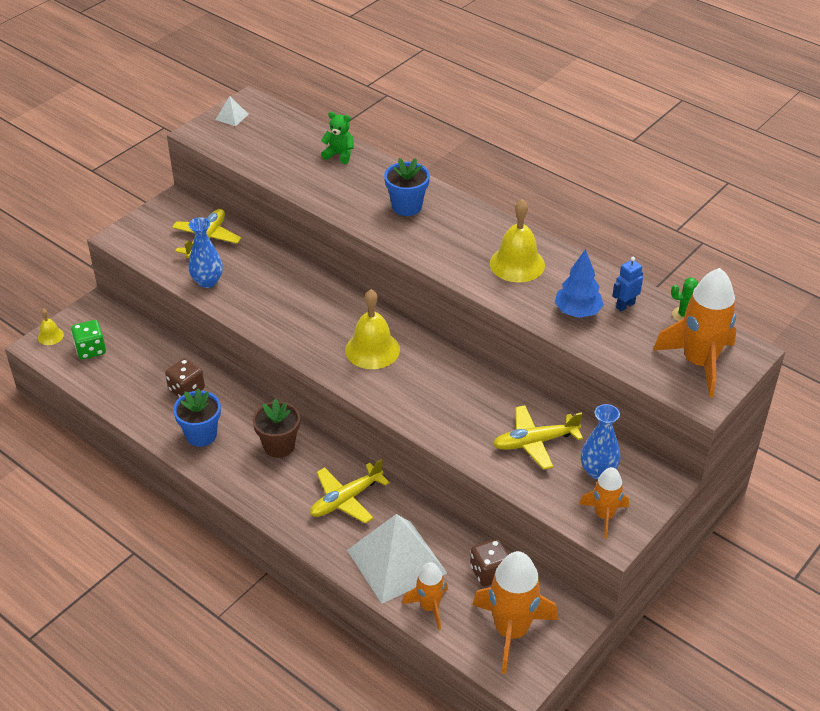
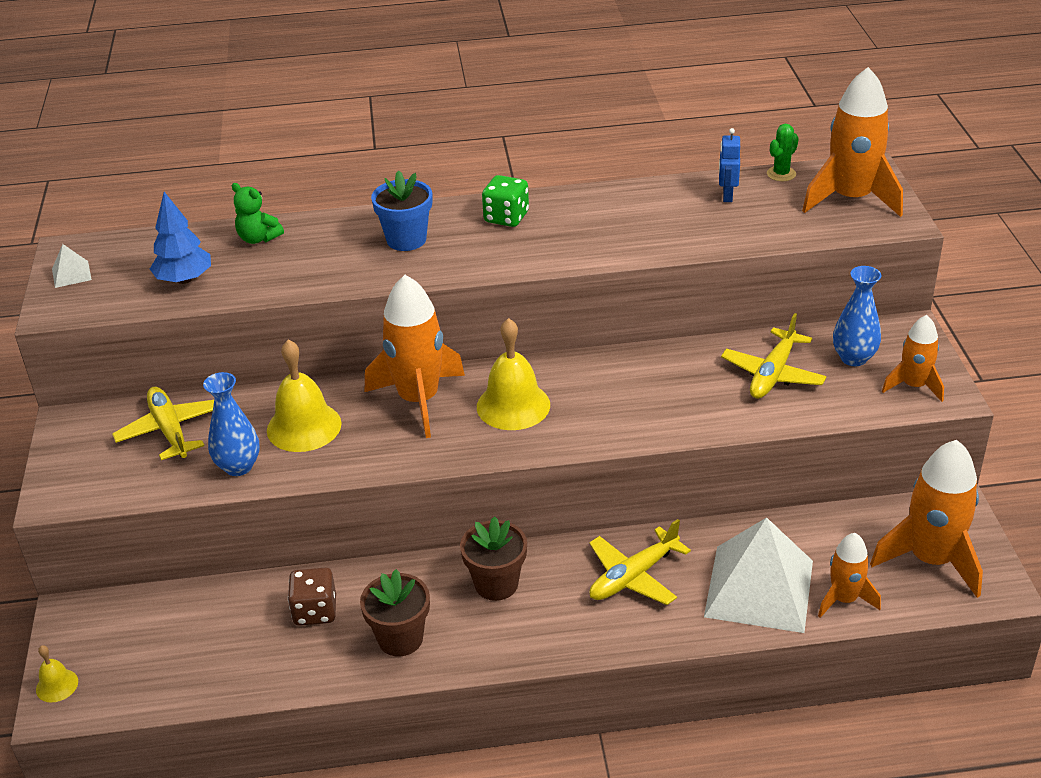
camera: 45 degrees left, 5 degrees down
green dice [71,320,106,360] -> green dice moved to [482,175,529,227]
blue flower pot [173,388,221,447] -> brown flower pot [360,569,430,656]
yellow plane [310,459,390,524] -> yellow plane turned 45 degrees clockwise [589,519,691,605]
green teddy bear [321,112,354,164] -> green teddy bear turned 120 degrees counterclockwise [232,183,284,244]
brown dice [470,539,509,586] -> none
yellow bell [490,199,545,283] -> yellow bell moved to [267,340,341,452]
blue tree [555,249,604,318] -> blue tree moved to [150,192,211,284]
none -> orange rocket [365,275,465,438]

